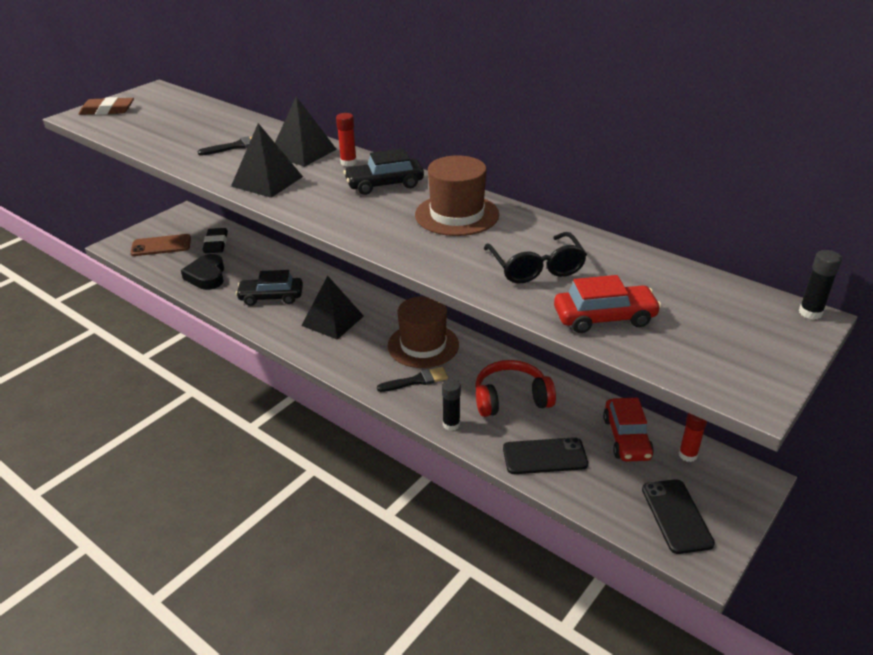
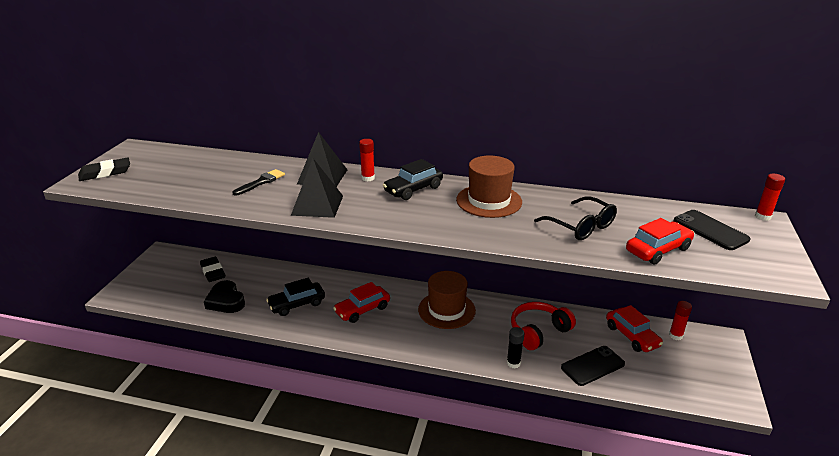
camera: 25 degrees left, 5 degrees down
brown eraser [79,97,134,115] -> black eraser [78,158,130,181]
brown phone [131,234,191,256] -> none
black pyramid [301,276,364,339] -> red car [333,282,390,323]
black brush [377,367,448,392] -> none
black phone [642,479,715,554] -> black phone moved to [674,210,750,250]
black glue stick [799,250,842,320] -> red glue stick [755,174,785,221]

